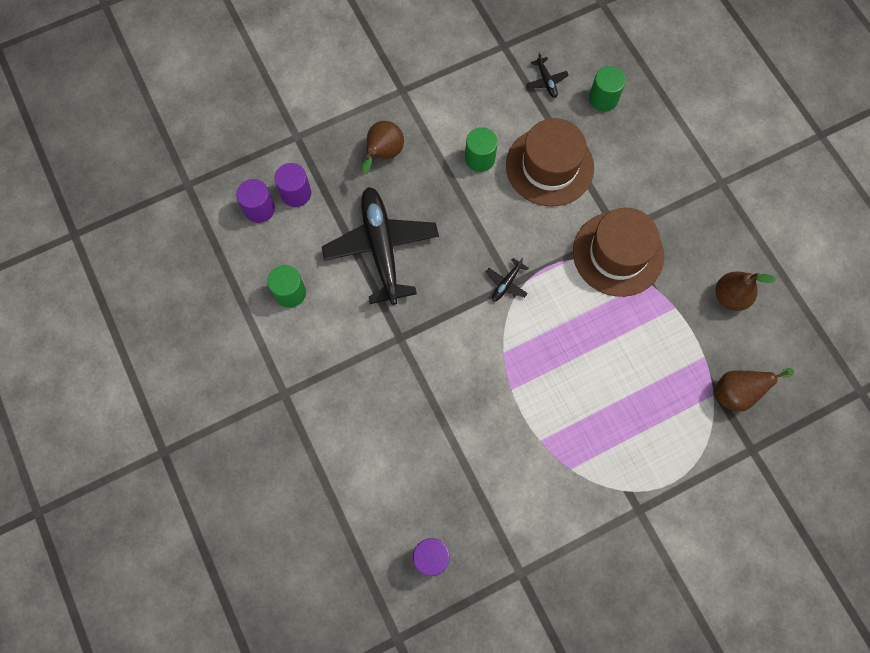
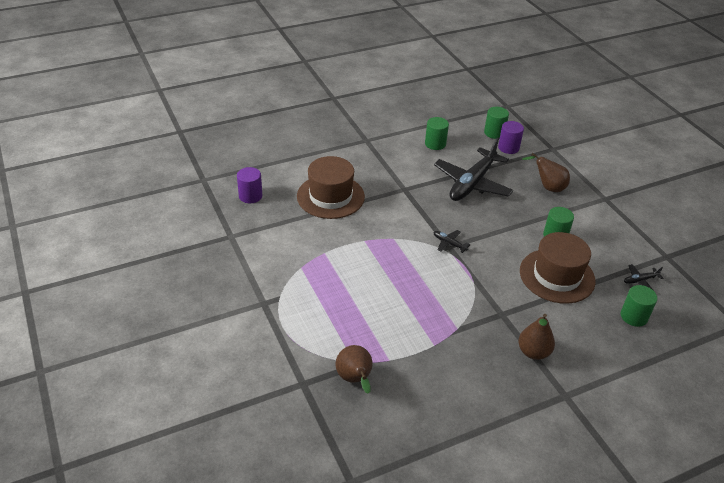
camera: 90 degrees right, 30 degrees down
purple cylinder [236,179,275,223] -> green cylinder [484,107,509,139]
black plane [322,187,439,305] -> black plane turned 135 degrees clockwise [434,137,513,201]
brown hat [573,208,664,297] -> brown hat moved to [297,156,365,219]
brown pear [716,271,776,311] -> brown pear moved to [518,314,555,360]

